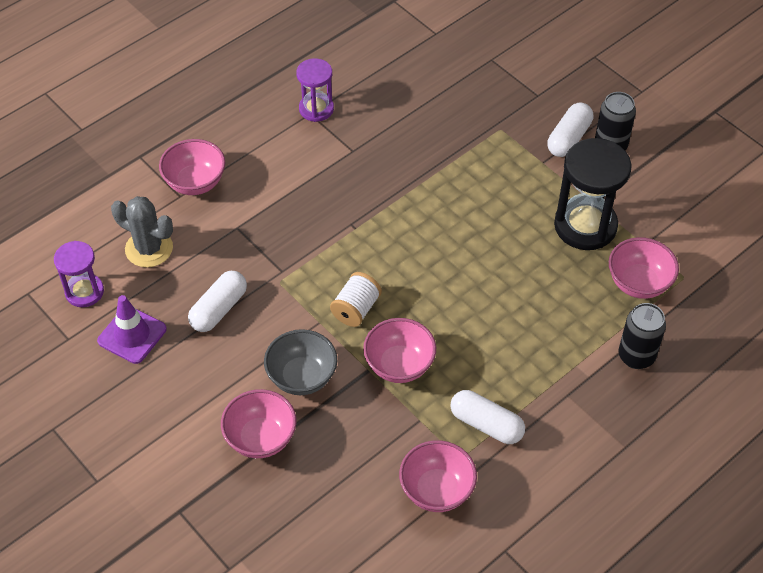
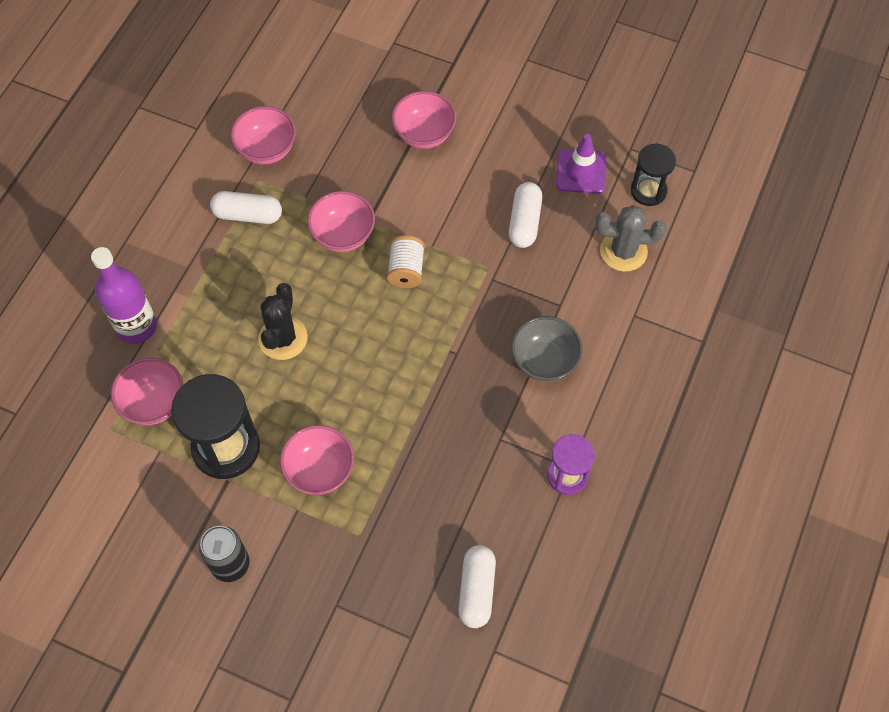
camera: 155 degrees right, 10 degrees up
purple hourglass [54,241,104,307] -> black hourglass [630,143,676,206]
pink bowl [159,139,225,195] -> pink bowl moved to [280,425,354,495]
grey bowl [264,329,337,395] -> grey bowl moved to [511,316,582,382]
white capsule [547,103,593,157] -> white capsule moved to [458,545,496,628]
black can [619,303,666,369] -> purple bottle [91,247,157,344]
none -> black cactus [258,283,308,360]

